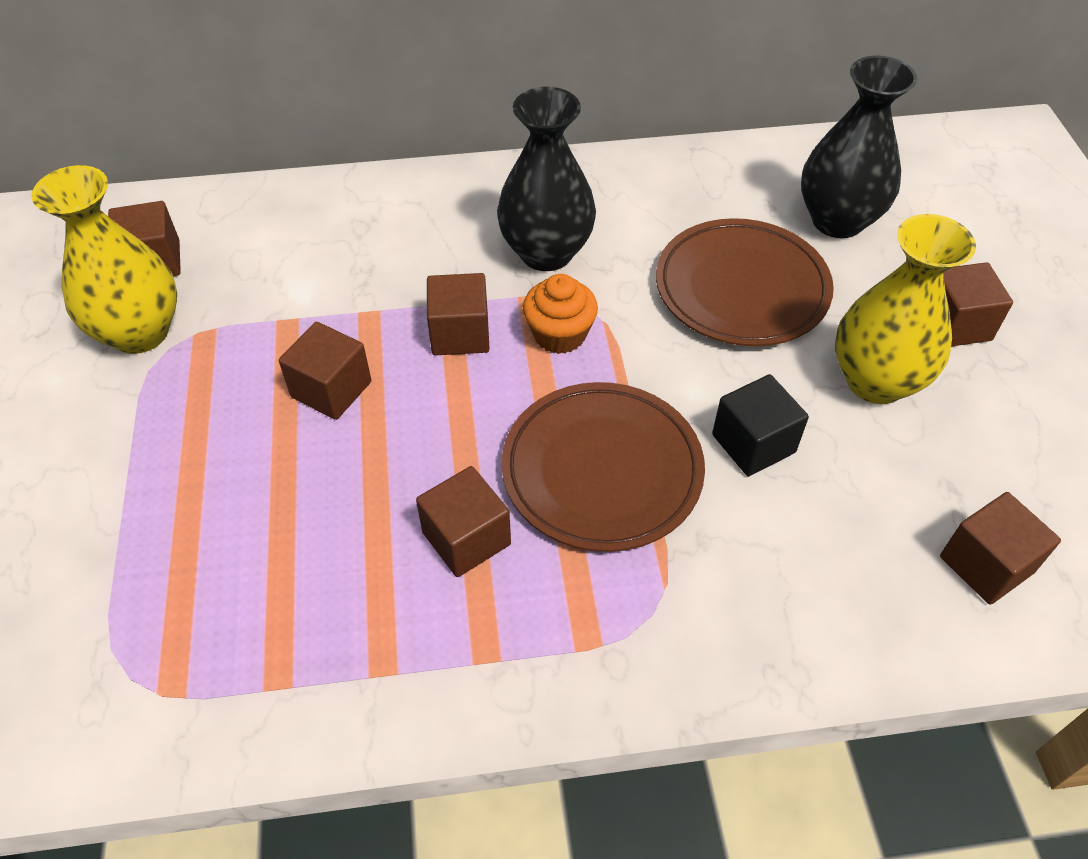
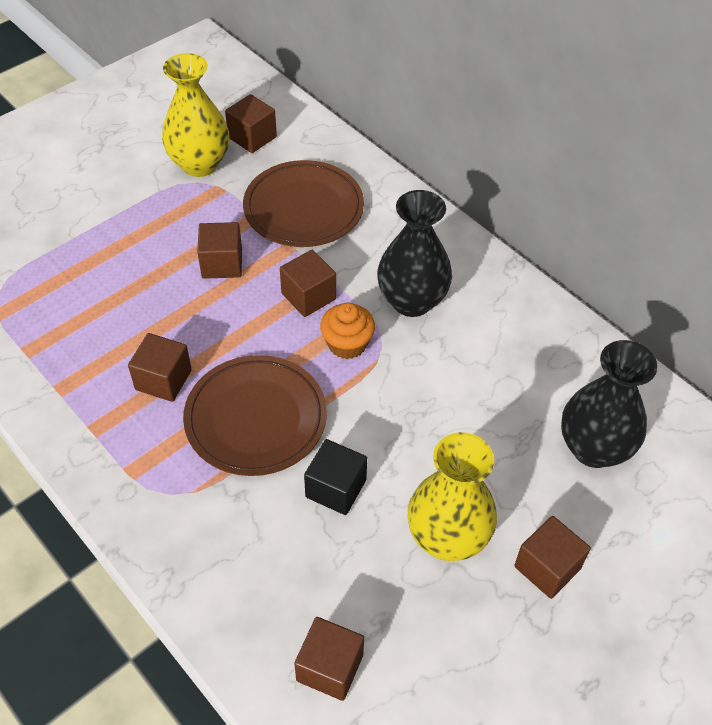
camera: 55 degrees right, 0 degrees up
brown plate [656,218,834,346] -> brown plate moved to [243,160,364,247]

